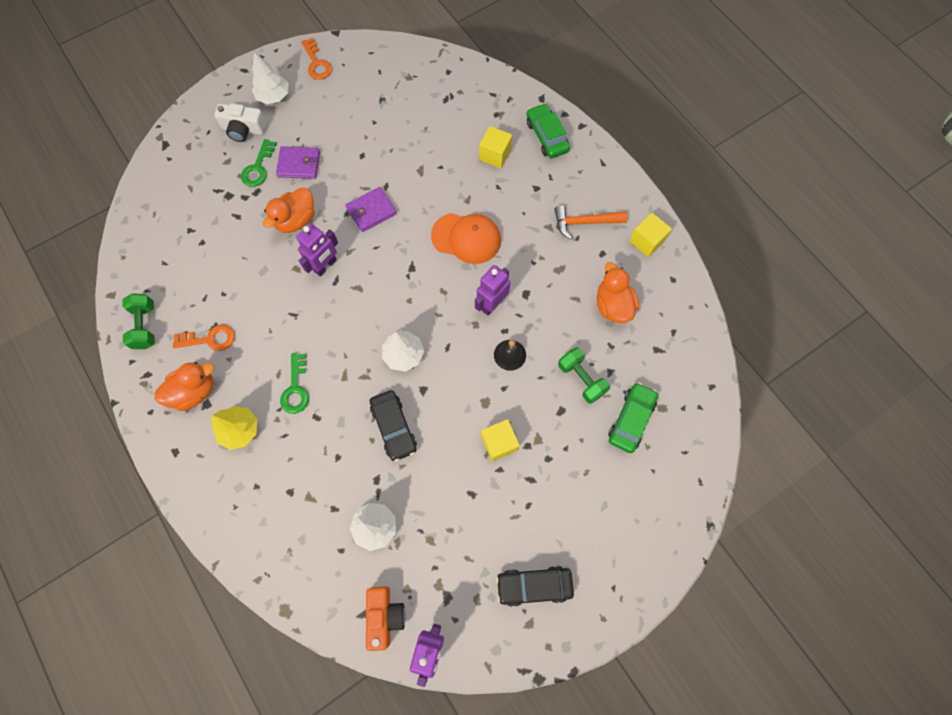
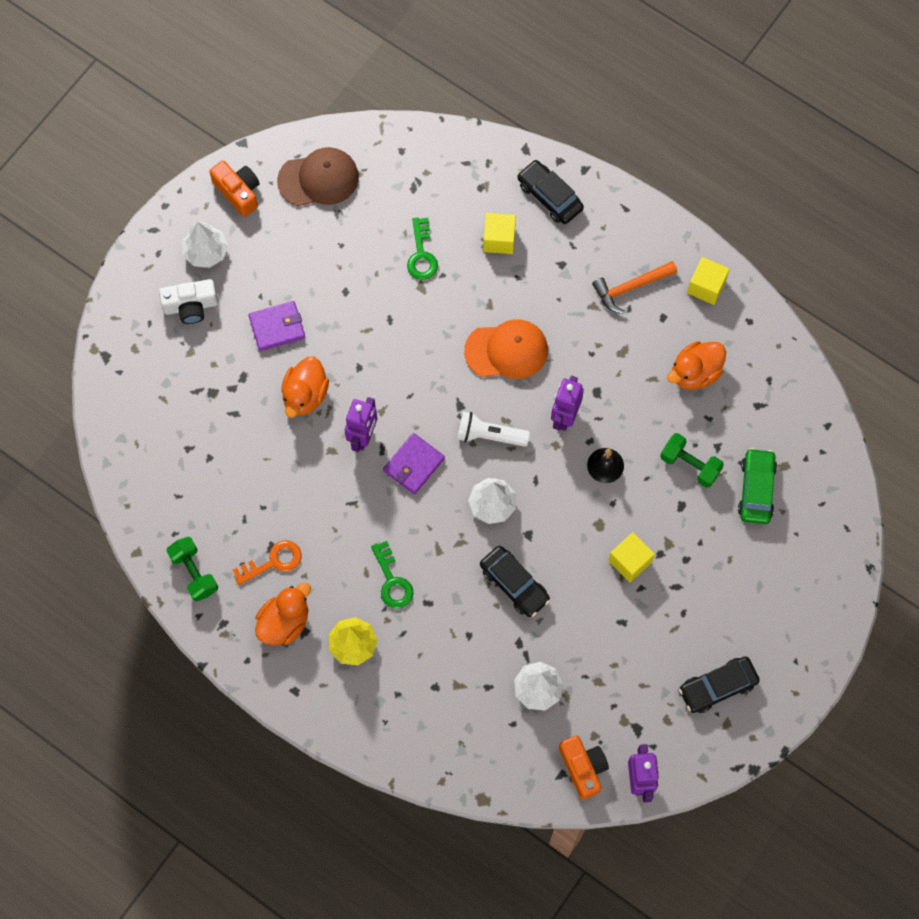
camera: 20 degrees left, 0 degrees up
green key [241,139,277,187] -> green key moved to [407,218,438,280]
orange key [301,38,332,80] -> orange camera [209,160,259,217]
purple wallet [346,187,397,232] -> purple wallet moved to [383,433,445,494]
green car [526,103,570,158] -> black car [517,160,584,224]
orange duck [597,262,639,323] -> orange duck turned 90 degrees counterclockwise [667,341,726,390]
none -> brown cap [277,147,359,206]
none -> white flashlight [457,412,530,447]

